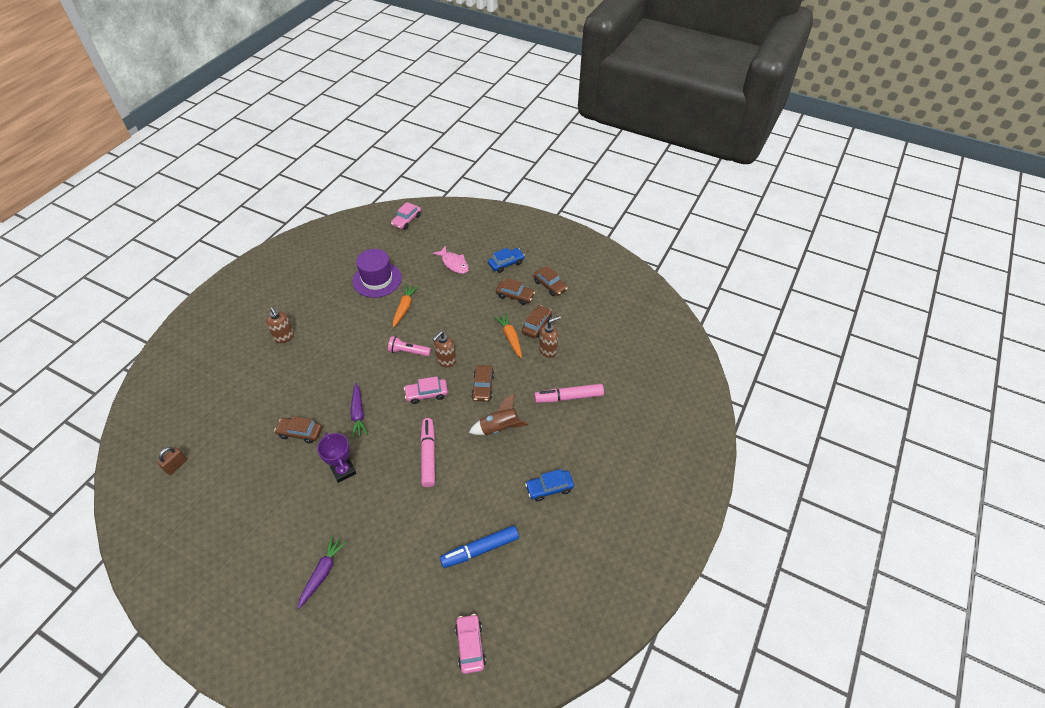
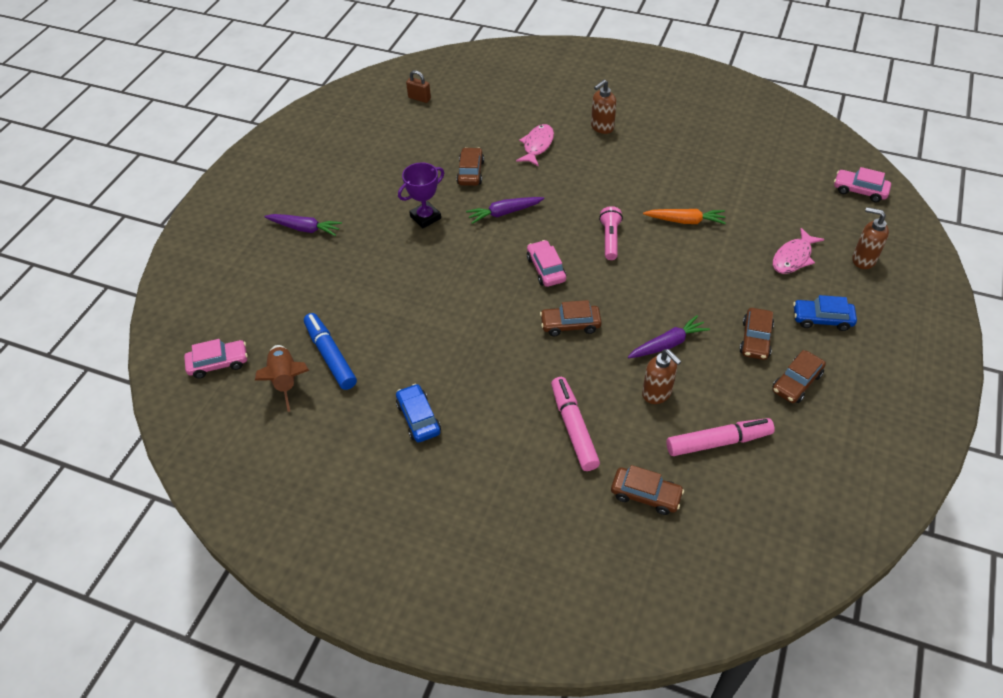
camera: 85 degrees right, 0 degrees up
purple hat [353,249,402,298] -> none
pink marker [421,418,435,487] -> pink marker moved to [666,418,775,456]
brown soap dispenser [432,331,456,367] -> brown soap dispenser moved to [852,207,889,269]
brown rocket [469,394,528,435] -> brown rocket moved to [255,345,309,412]
blue car [488,248,525,273] -> blue car turned 135 degrees clockwise [793,295,857,331]
orange carrot [494,313,522,358] -> purple carrot [628,315,710,358]
brown car [522,305,552,338] -> brown car moved to [611,465,684,515]
none -> pink fish [516,124,554,166]

